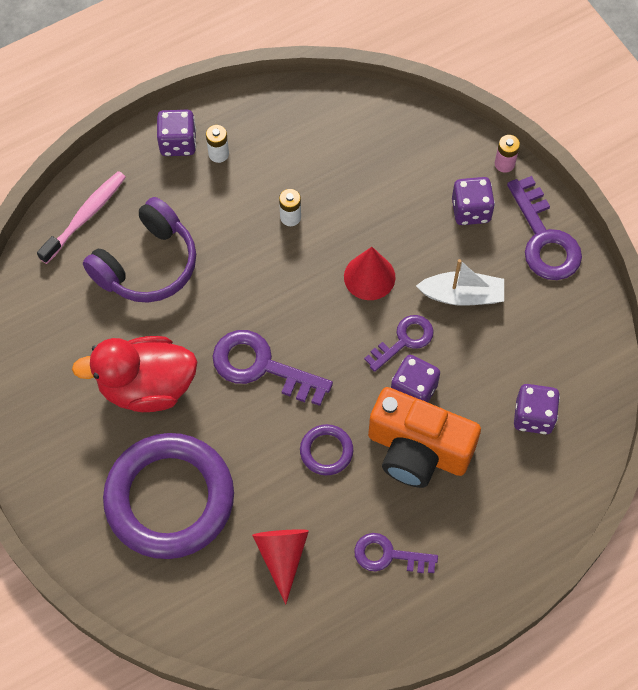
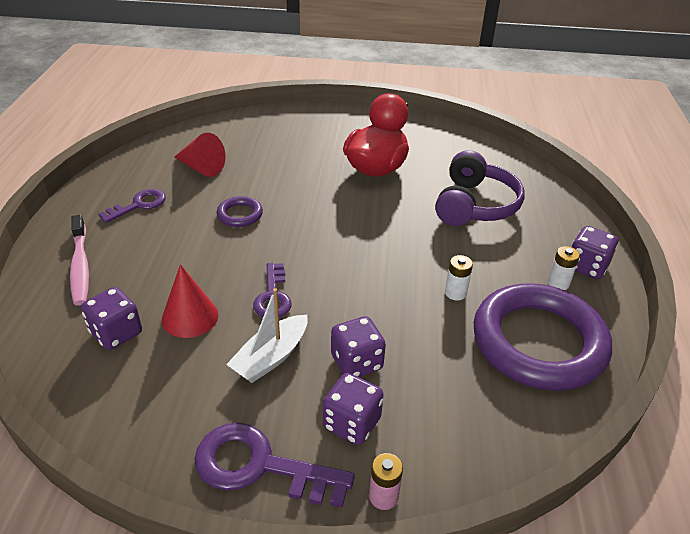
camera: 125 degrees right, 25 degrees down
pink toothbrush [37,171,126,264] -> pink toothbrush moved to [70,215,89,306]
purple headphones [83,197,196,303] -> purple headphones turned 150 degrees counterclockwise [435,150,525,226]
purple ring [103,433,234,559] -> purple ring moved to [474,283,612,391]
purple key [212,330,333,406] -> none
red cone [344,247,395,300] -> red cone moved to [162,264,219,338]
orange camera [368,387,481,488] -> none
purple dice [391,355,440,402] -> purple dice moved to [331,316,386,377]

